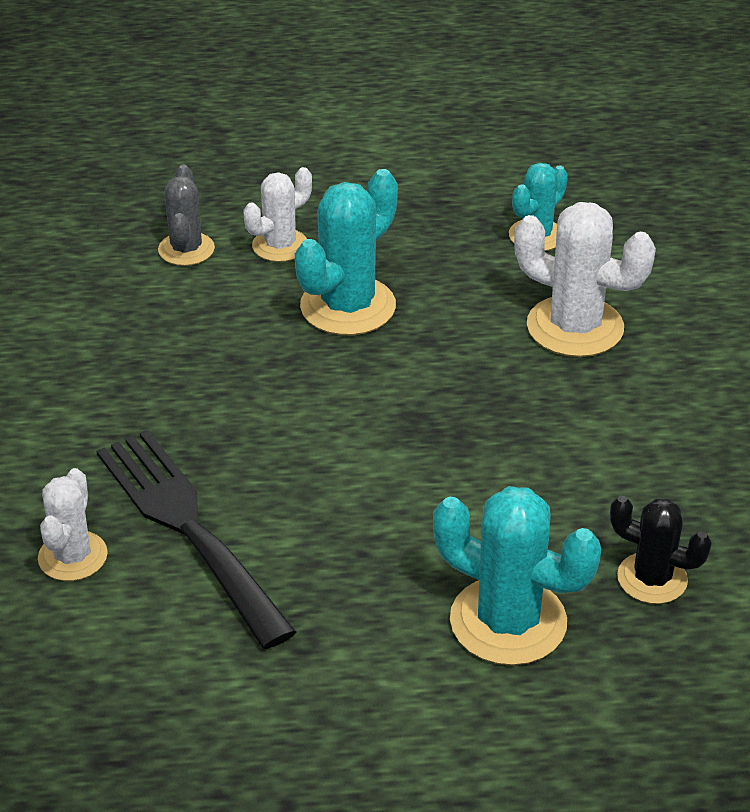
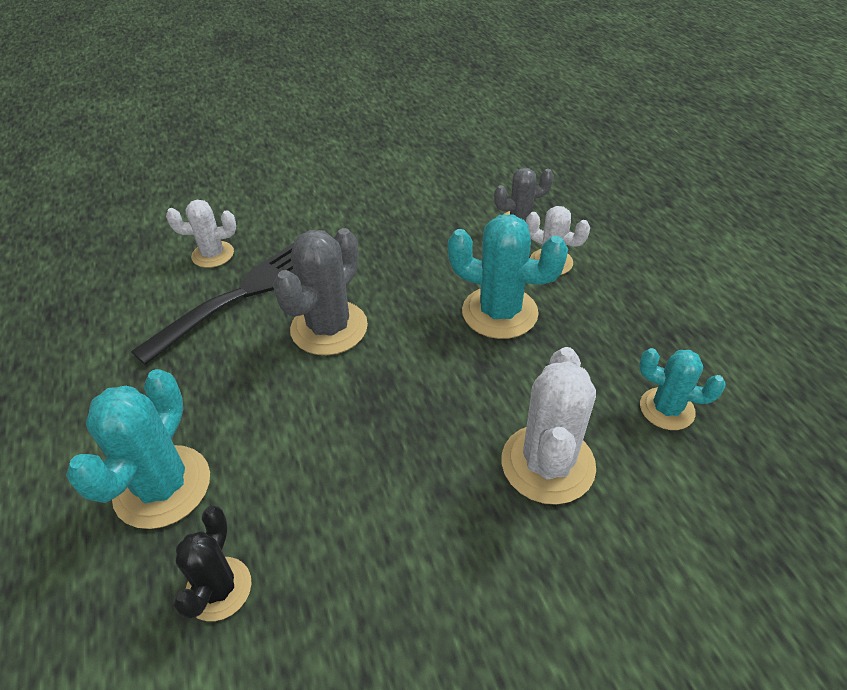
camera: 75 degrees right, 5 degrees up
none -> grey cactus [273,228,368,355]

